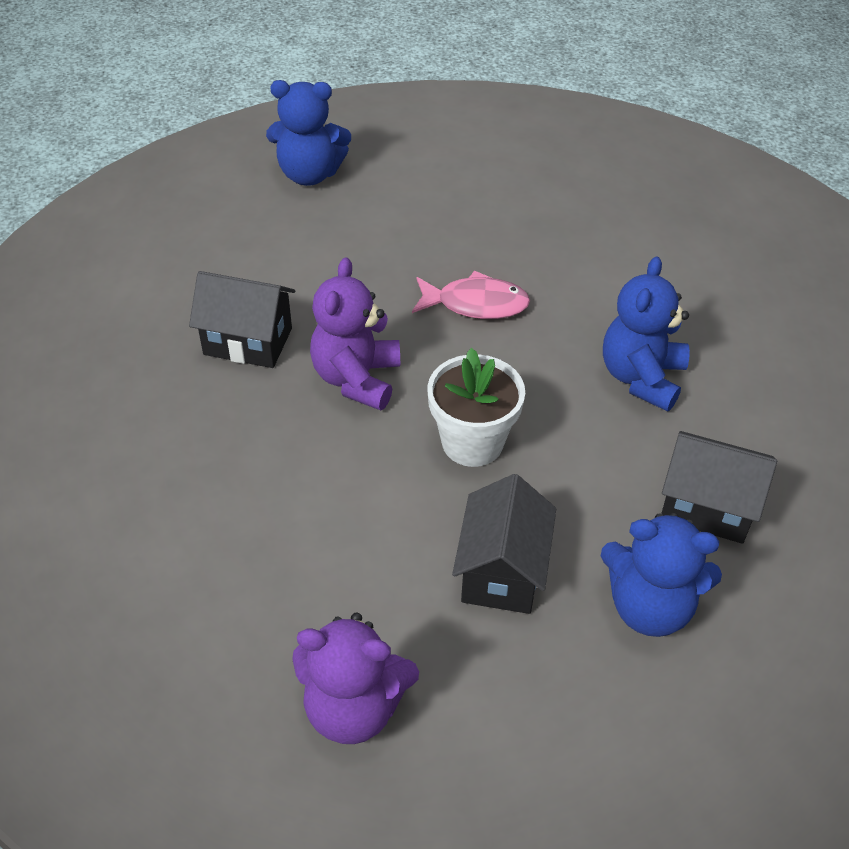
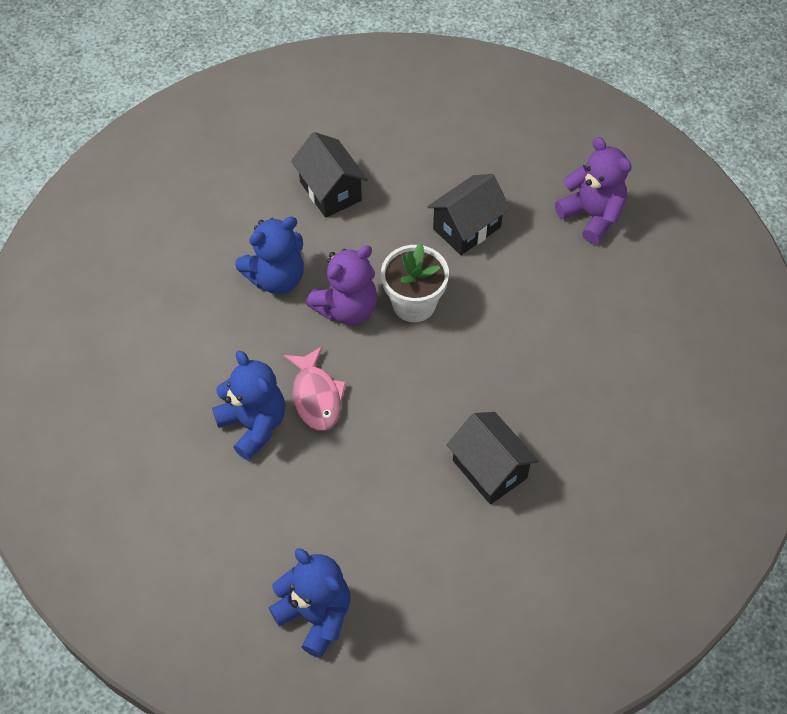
camera: 140 degrees left, 10 degrees up
purple teddy bear [310,258,400,411] -> purple teddy bear moved to [306,245,377,325]
pink fish [412,270,530,319] -> pink fish turned 150 degrees counterclockwise [284,346,347,431]
blue teddy bear [600,512,722,637] -> blue teddy bear moved to [212,351,285,461]

